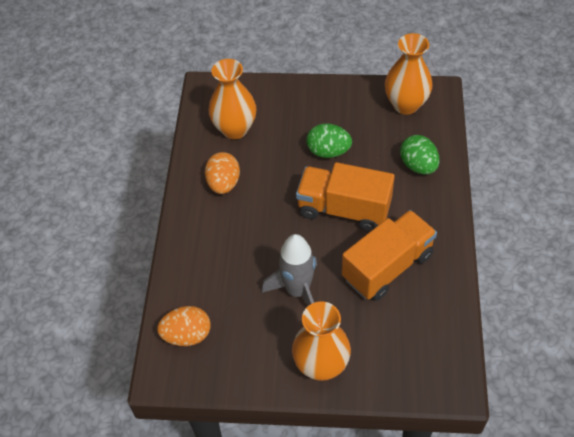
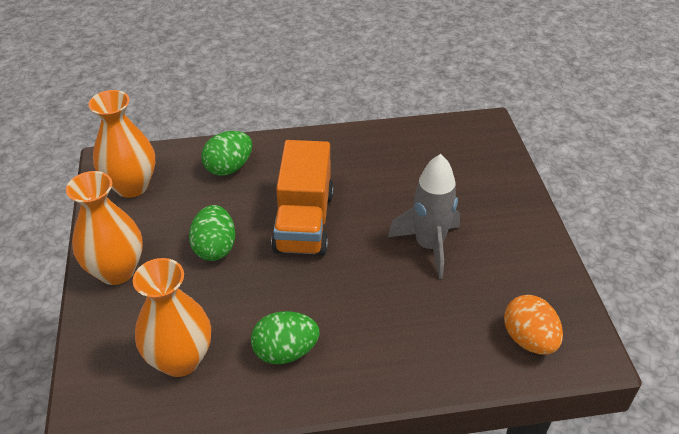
camera: 105 degrees left, 10 degrees down
orange egg [205,152,240,194] -> green egg [251,311,319,364]
orange vase [292,301,351,381] -> orange vase moved to [66,171,143,285]
orange truck [342,210,437,301] -> none

